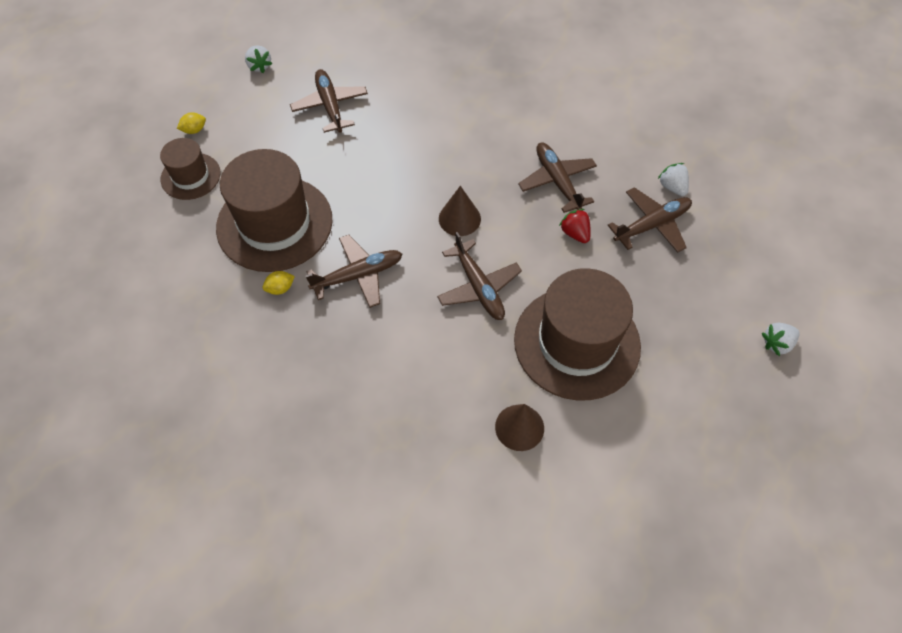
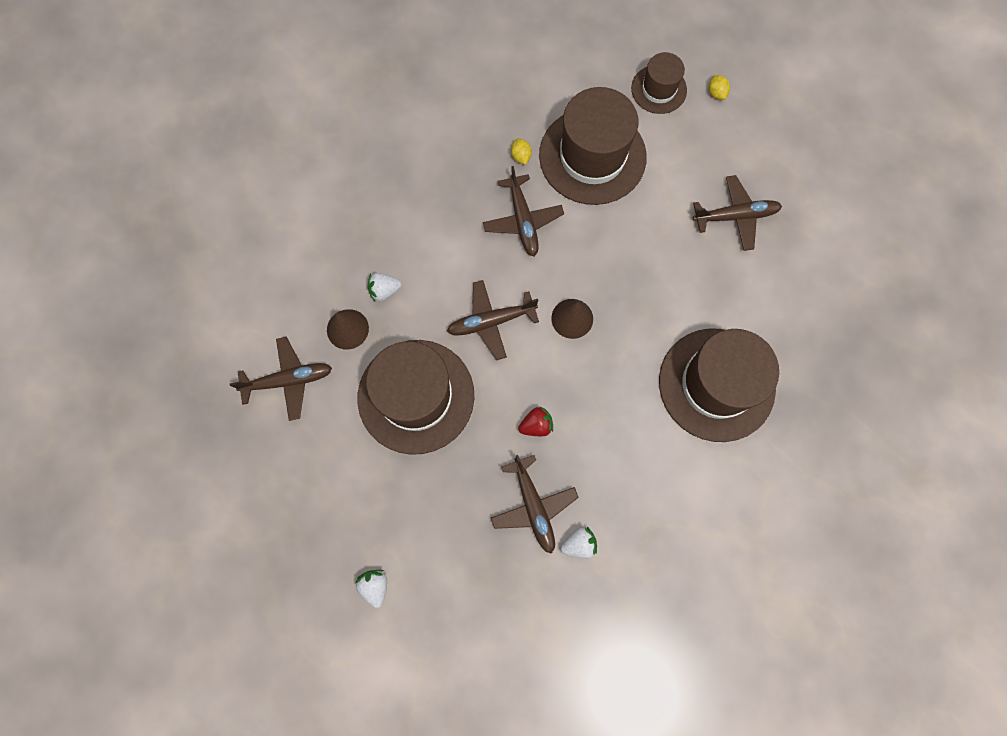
camera: 100 degrees right, 15 degrees up
white strawberry [245,45,272,73] -> white strawberry moved to [368,273,402,302]
brown plane [518,143,597,213] -> brown plane moved to [230,337,332,421]
none -> brown hat [659,328,779,442]

